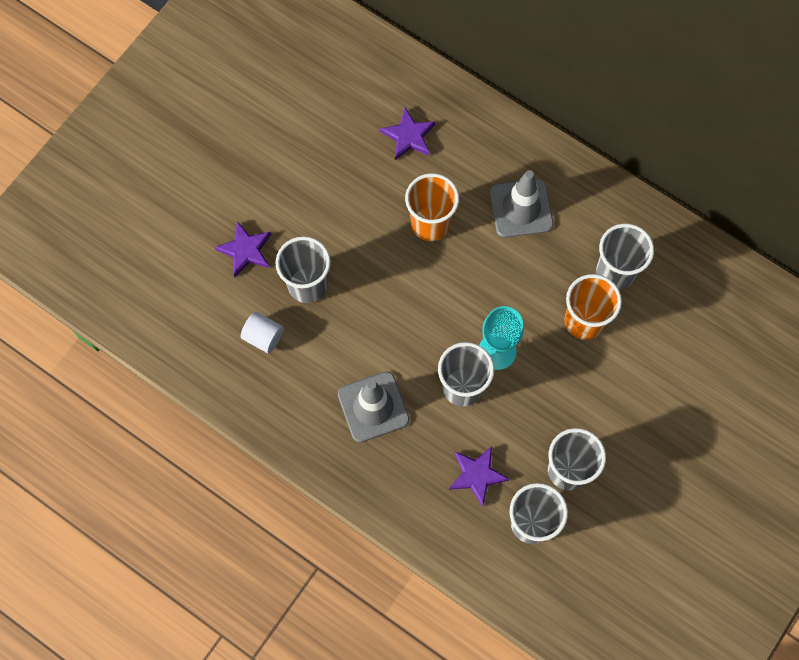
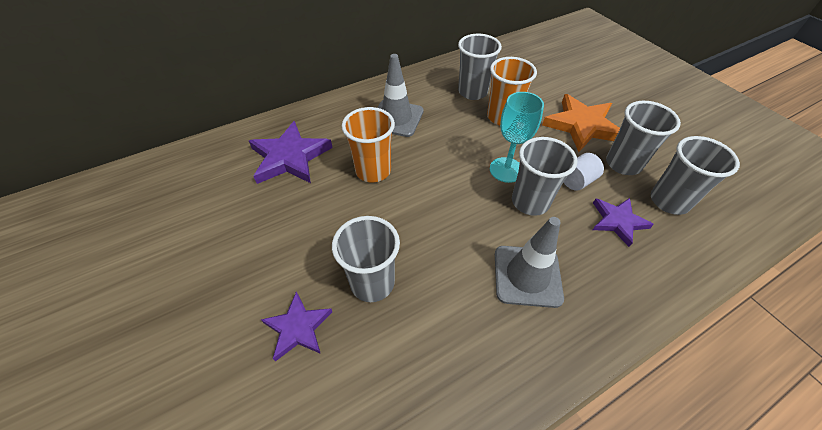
camera: 65 degrees left, 20 degrees down
white cylinder [241,312,284,353] -> white cylinder moved to [564,153,604,191]
purple star [380,108,436,160] -> purple star [249,121,333,184], size x1.63
none -> orange star [542,94,620,152]

